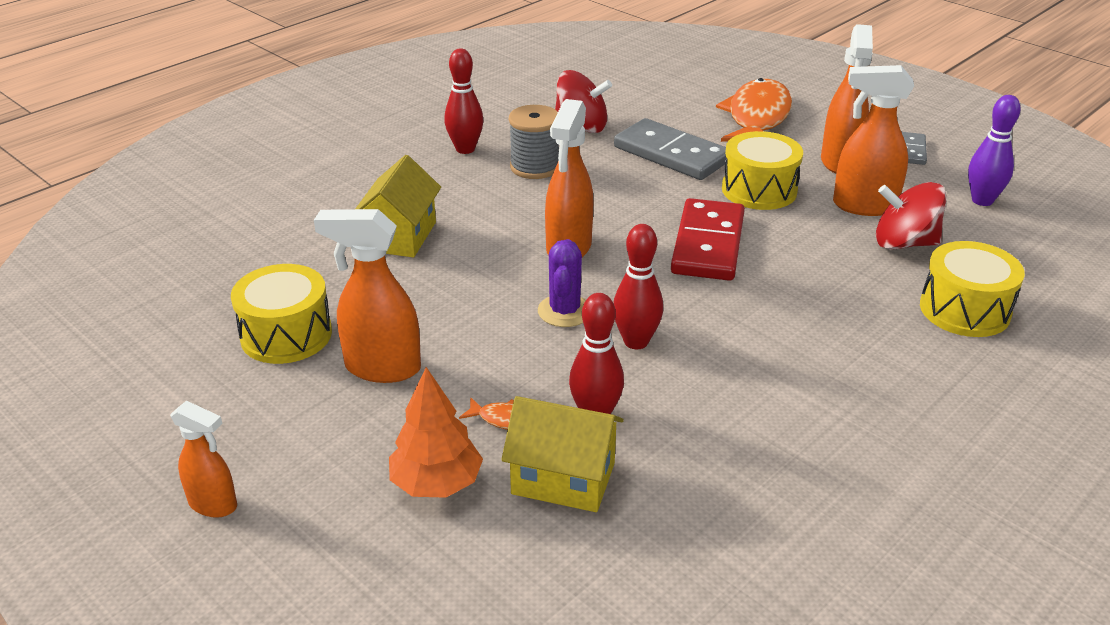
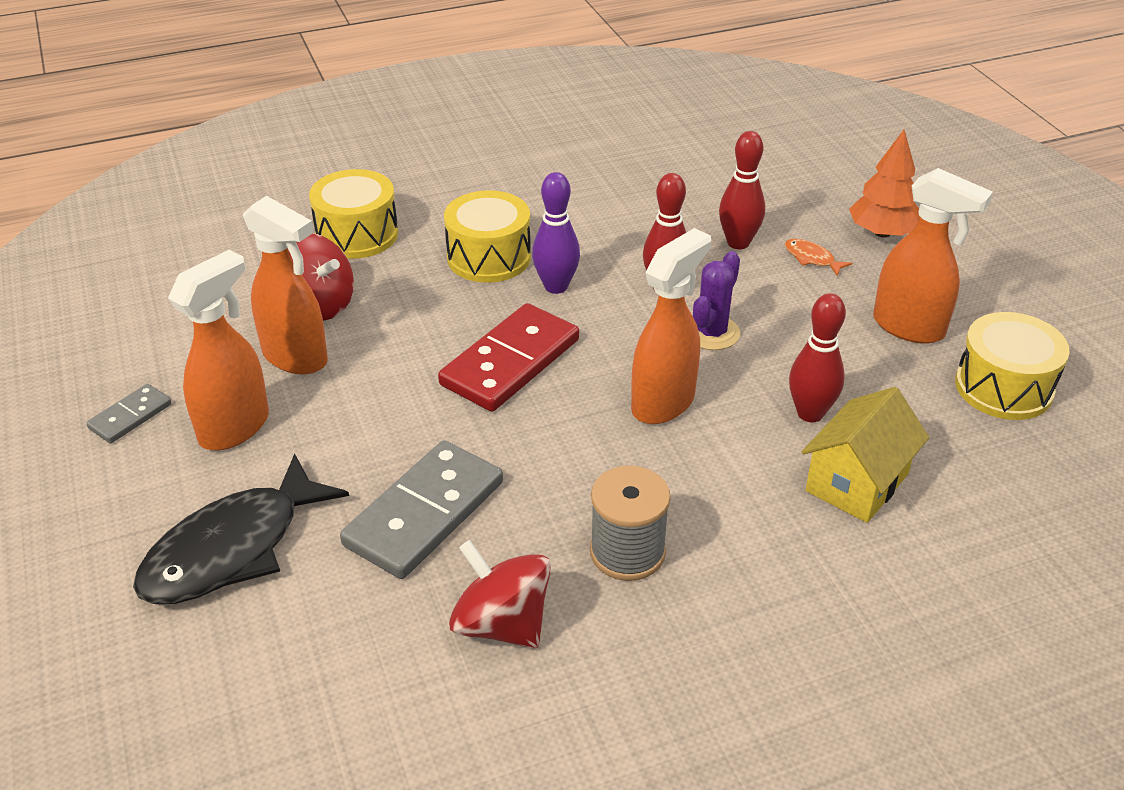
camera: 155 degrees left, 5 degrees up
orange spray bottle [170,401,237,518] -> none
red bowling pin [444,49,483,154] -> red bowling pin moved to [789,293,846,422]
yellow house [501,396,624,512] -> none
grey domino [614,118,726,180] -> grey domino turned 60 degrees clockwise [340,440,503,579]
orange fish [716,78,792,142] -> black fish [133,453,349,604]
yellow drum [722,131,803,210] -> yellow drum moved to [444,190,531,283]
purple bowling pin [968,95,1021,206] -> purple bowling pin moved to [532,172,580,294]

